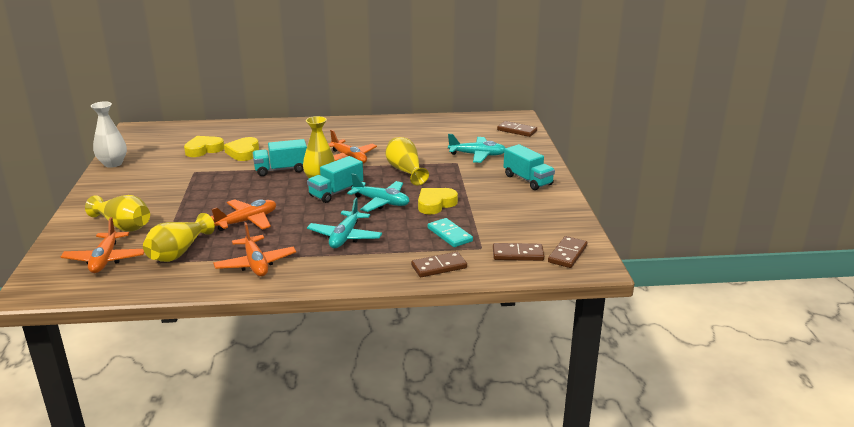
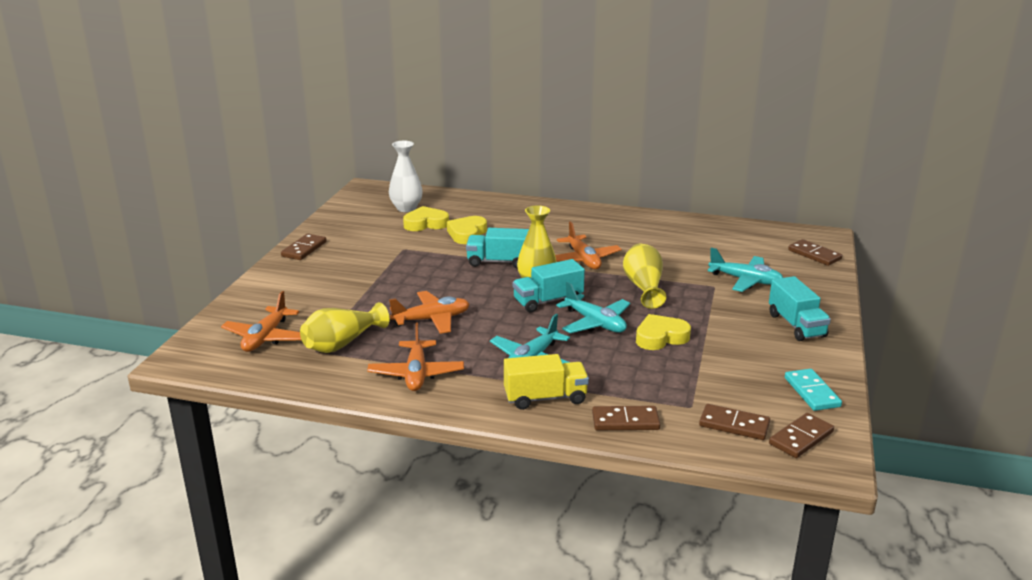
camera: 20 degrees right, 0 degrees up
yellow vase [85,195,150,231] -> none
white vase [91,101,127,168] -> white vase moved to [389,141,423,212]
turquoise domino [428,218,473,247] -> turquoise domino moved to [785,369,842,411]
none -> brown domino [281,234,327,260]
none -> yellow truck [504,354,589,410]

